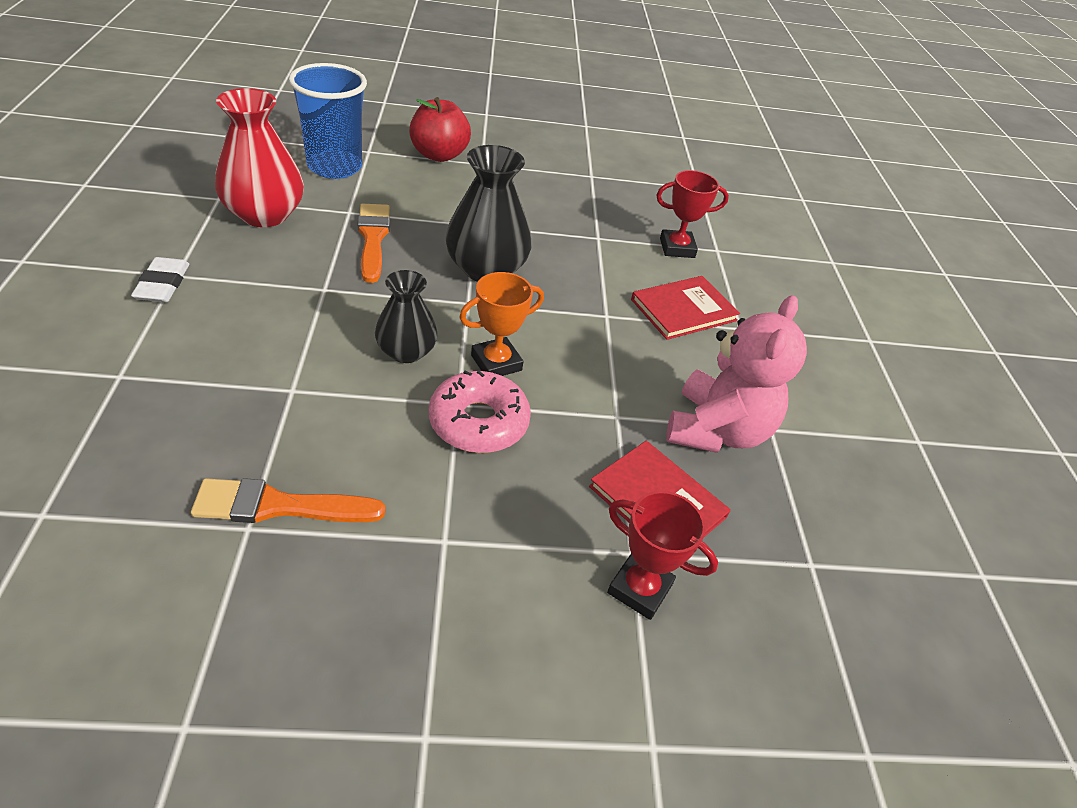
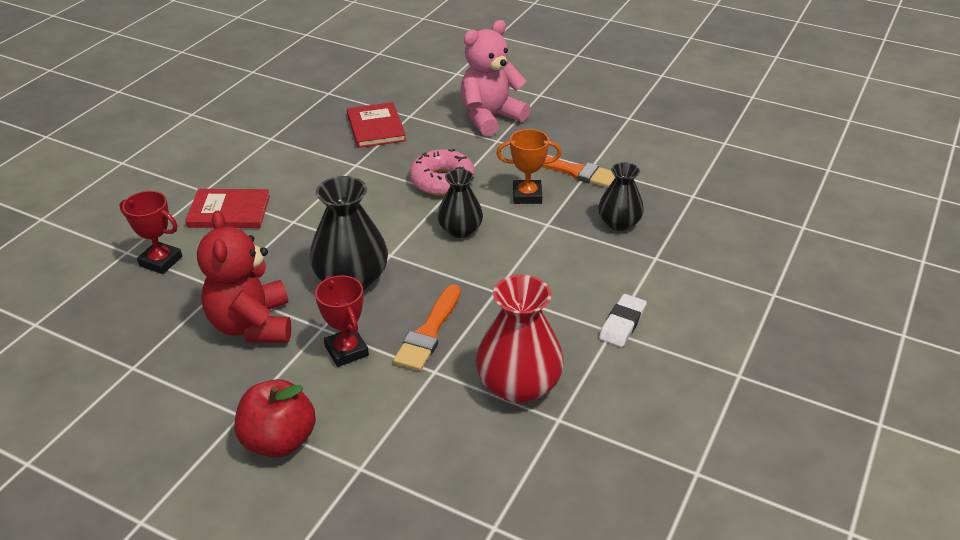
camera: 145 degrees left, 5 degrees down
blue cup [289,63,367,179] -> none
orange trophy [459,272,544,376] -> orange trophy moved to [497,129,562,204]
red trophy [607,491,718,620] -> red trophy moved to [315,275,369,367]
pink teddy bear [666,295,807,453] -> pink teddy bear moved to [460,20,530,136]
none -> red teddy bear [197,211,291,343]
none -> black vase [598,162,644,231]

